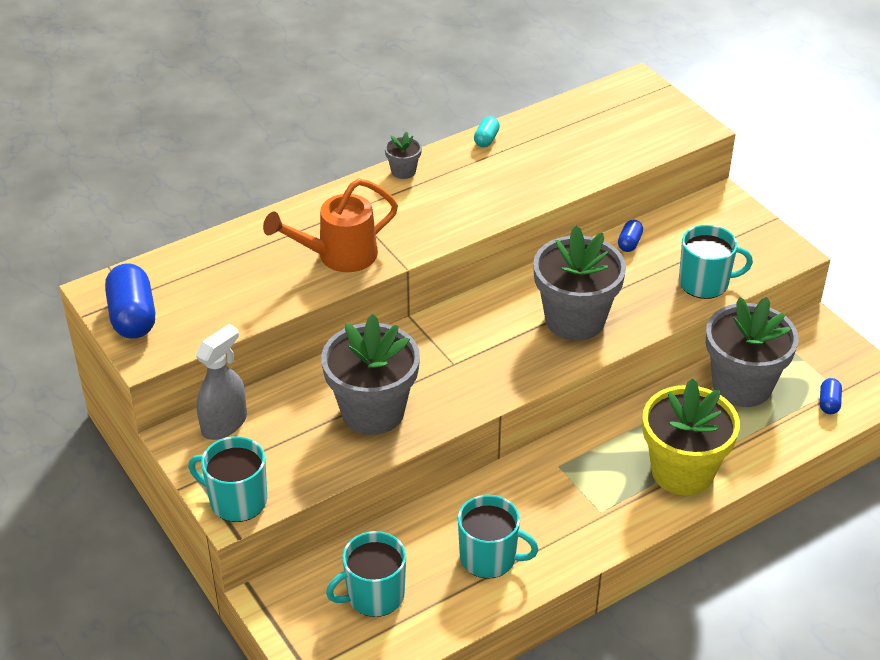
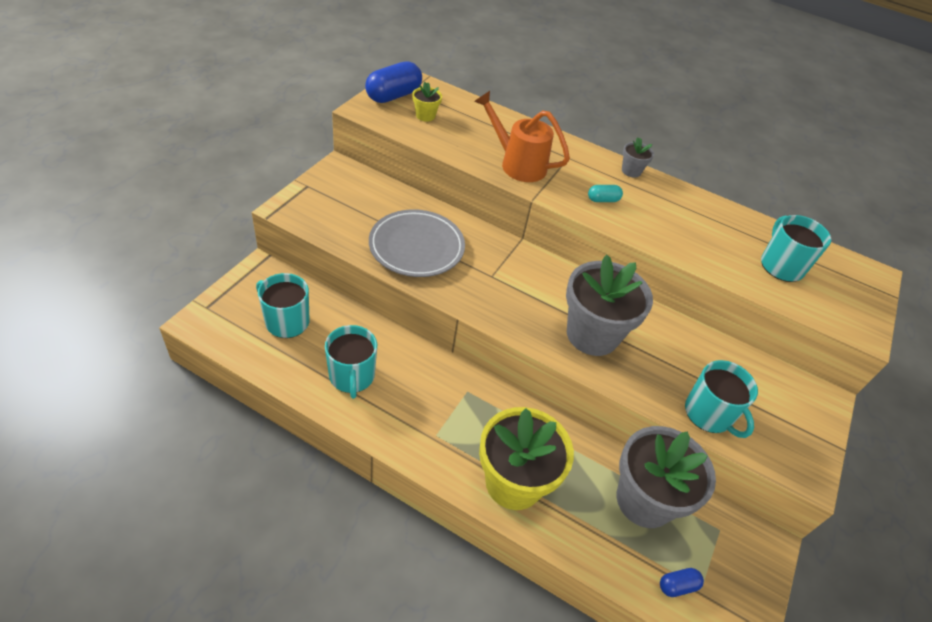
camera: 55 degrees right, 5 degrees up
turquoise mug [188,436,267,522] -> turquoise mug moved to [761,215,831,282]
grey spray bottle [196,324,247,440] -> none
grey flower pot [321,314,420,435] -> grey plate [369,209,465,277]
turquoise capsule [474,116,500,147] -> turquoise capsule moved to [588,185,623,202]
blue capsule [618,220,643,252] -> none
none -> yellow flower pot [413,82,442,122]

